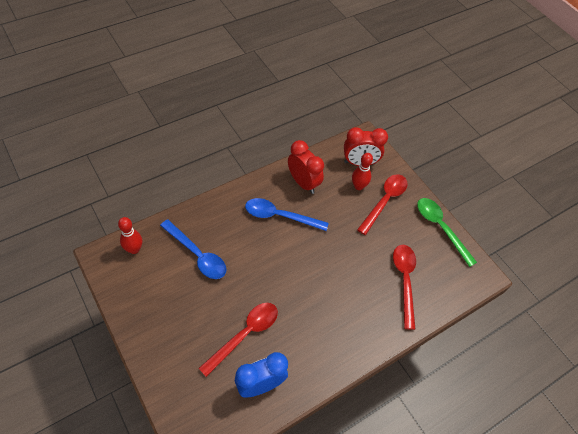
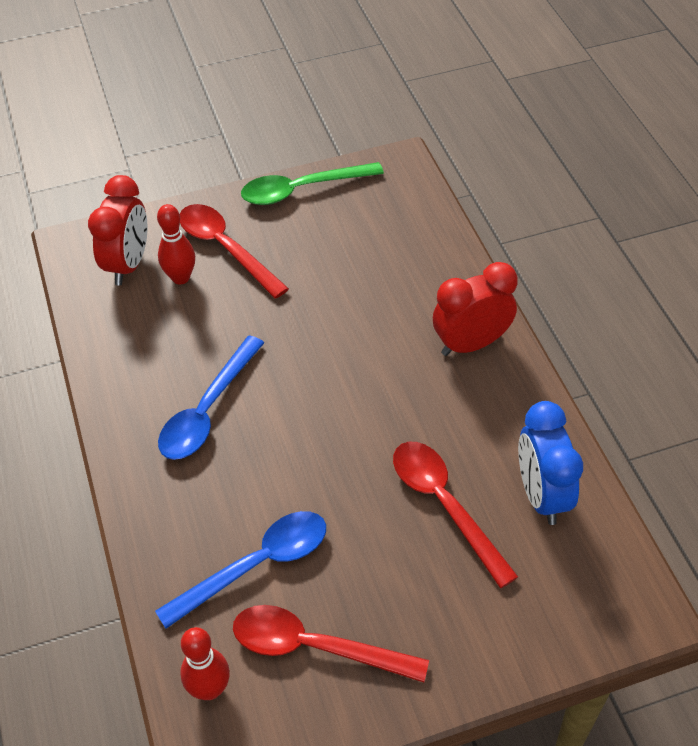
camera: 70 degrees left, 5 degrees down
red clock [288,140,324,194] -> red clock moved to [433,262,518,356]
red spoon [393,245,416,330] -> red spoon moved to [233,605,429,682]

